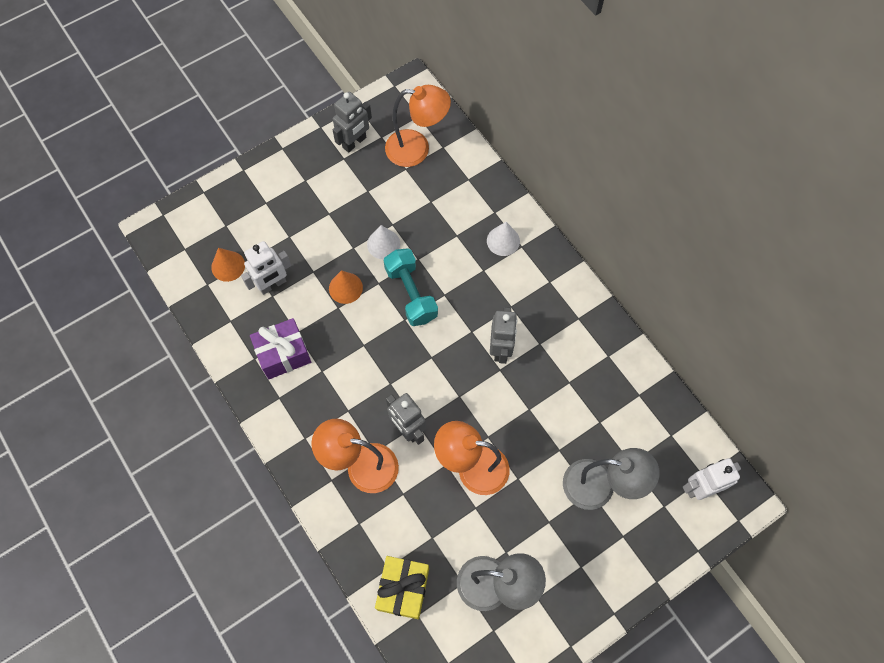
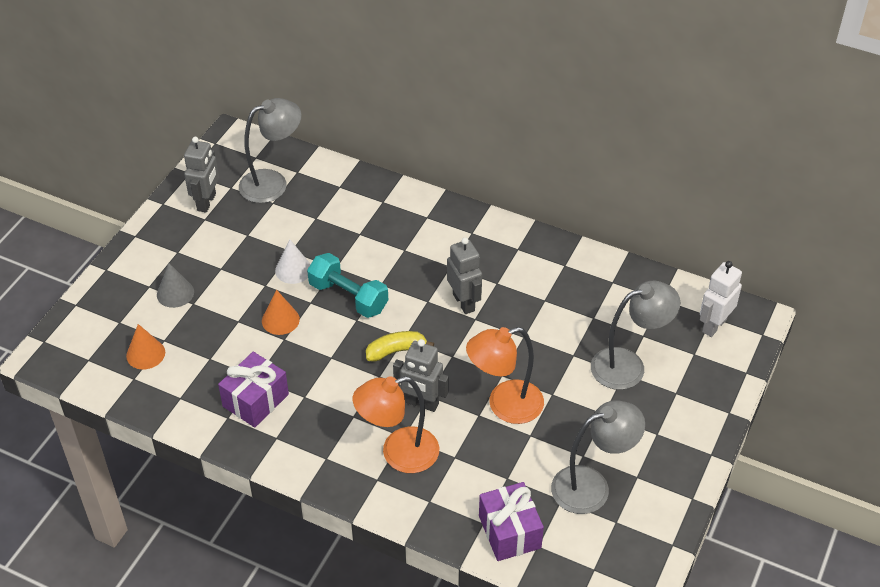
camera: 30 degrees left, 20 degrees down
white robot [241,241,291,295] -> none
yellow gift [375,556,429,619] -> purple gift [479,482,544,561]
orange lamp [385,85,451,167] -> grey lamp [239,98,302,203]
white cone [487,222,520,256] -> none
none -> grey cone [157,263,194,308]
none -> yellow banana [366,331,434,362]

